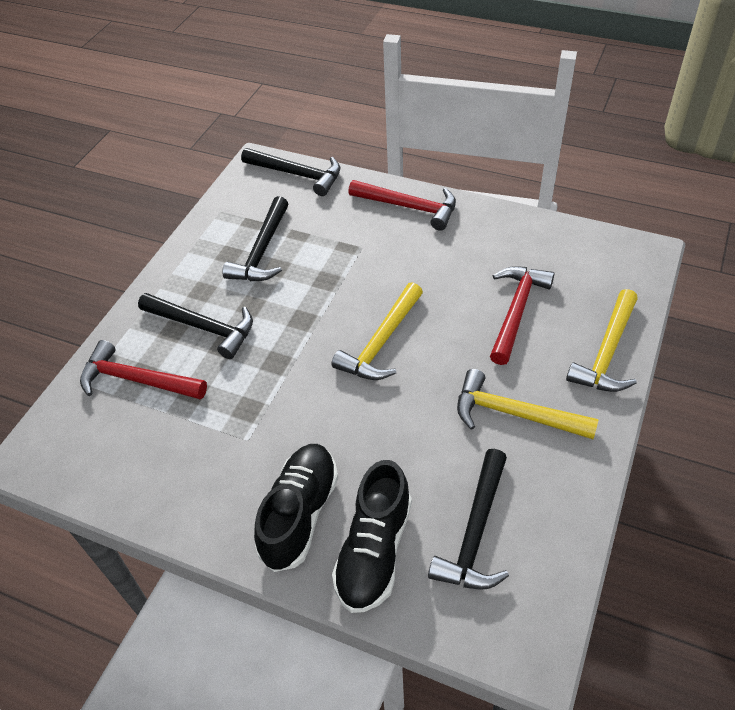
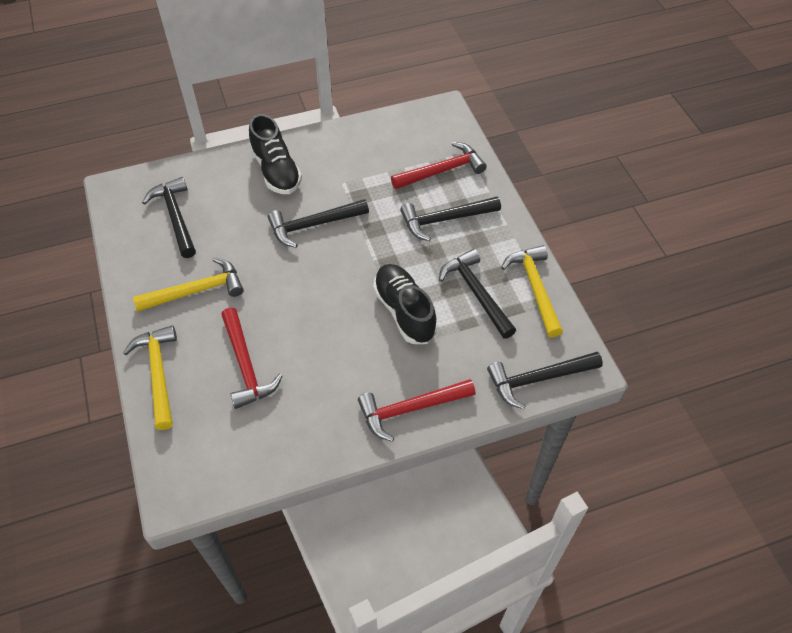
camera: 135 degrees right, 5 degrees up
yellow hammer [332,282,423,380] -> yellow hammer moved to [501,245,563,338]
black shoe [332,460,412,613] -> black shoe moved to [373,264,437,344]
none -> black hammer [268,199,369,248]

